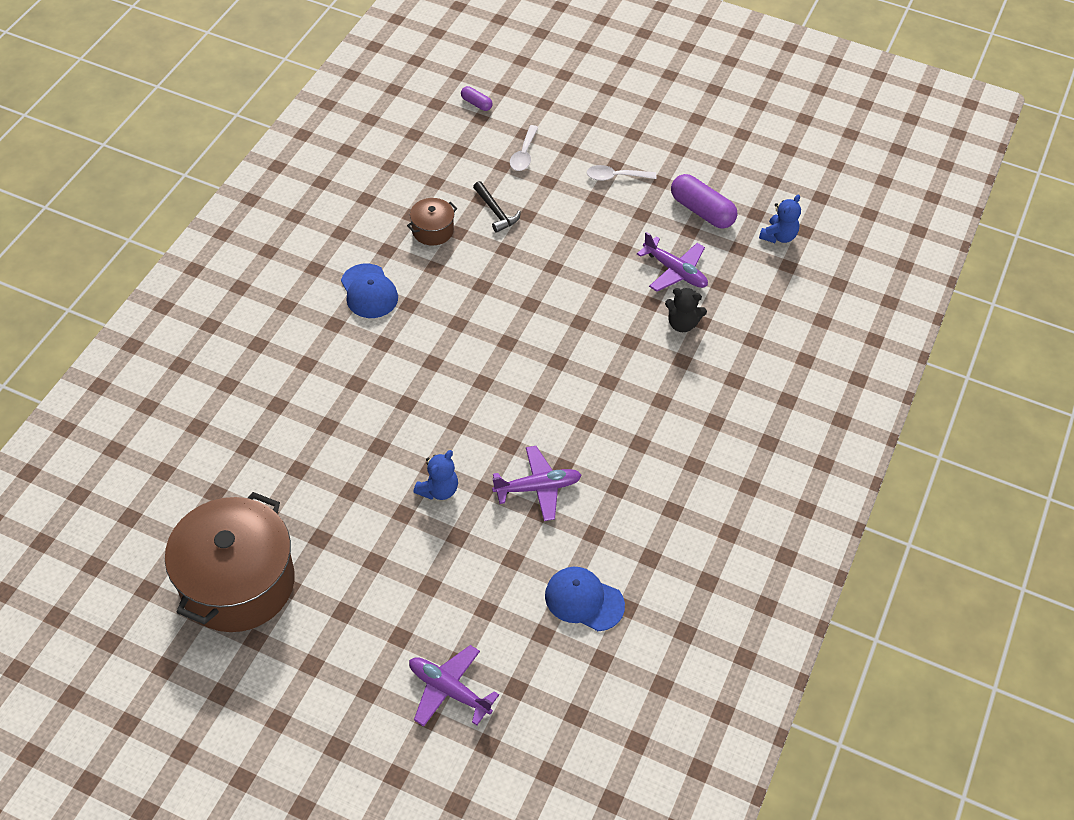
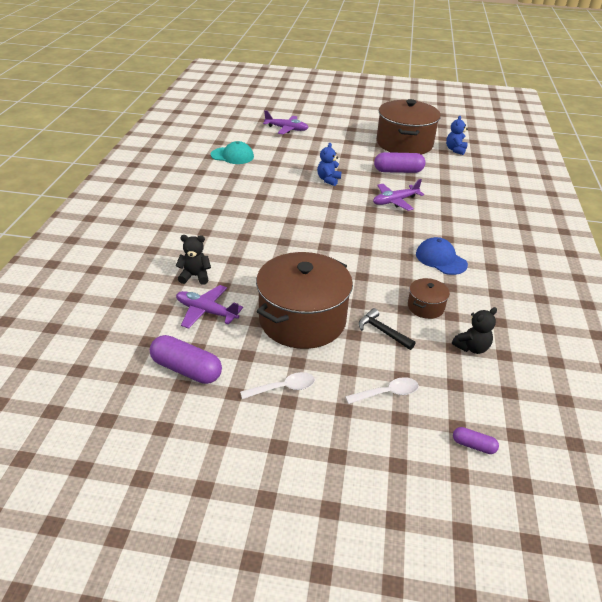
camera: 165 degrees right, 15 degrees down
purple plane [492,446,582,521] -> purple plane moved to [373,179,424,211]
white spoon [510,125,539,171] -> white spoon turned 75 degrees clockwise [345,377,419,404]
blue cap [545,567,625,631] -> turquoise cap [211,141,254,164]
blue teddy bear [759,194,801,243] -> blue teddy bear moved to [446,116,468,155]
none -> brown pot [256,252,353,349]
none -> purple capsule [374,152,425,173]
none -> black teddy bear [452,307,497,354]

